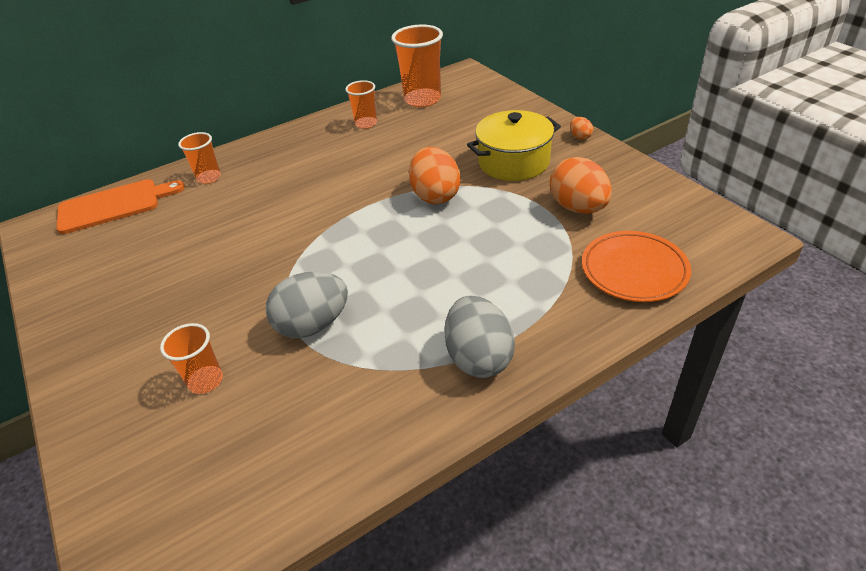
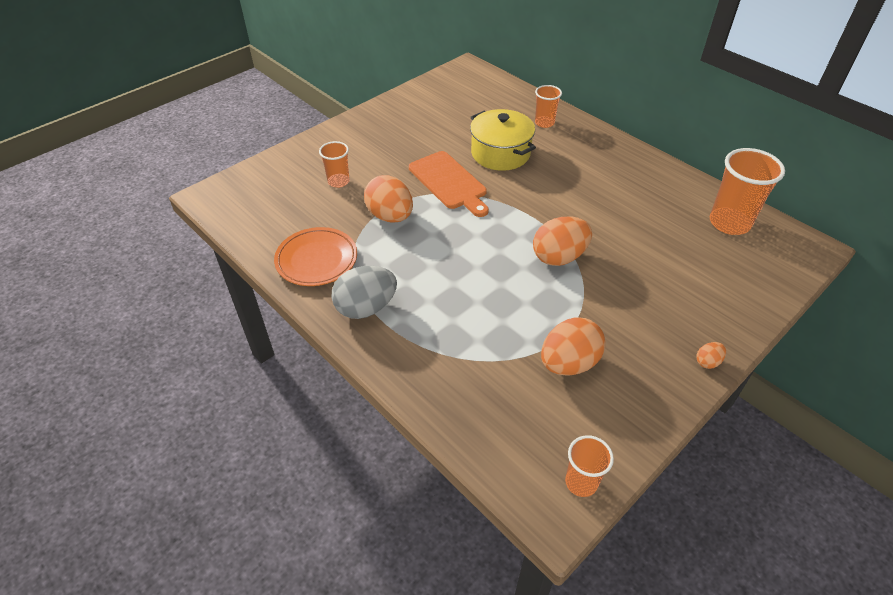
camera: 75 degrees right, 5 degrees up
orange cutting board [56,179,185,234] -> orange cutting board moved to [409,151,489,217]
grey egg [266,271,348,338] -> orange egg [364,175,413,223]
orange cup [345,80,377,129] -> orange cup moved to [565,435,614,497]
yellow pot [467,110,561,181] -> yellow pot moved to [470,109,536,171]
orange plate [582,231,691,302] -> orange plate moved to [274,227,357,286]

